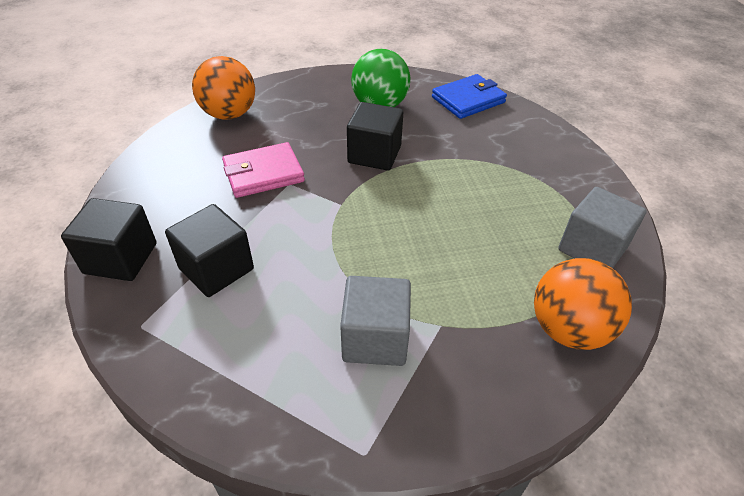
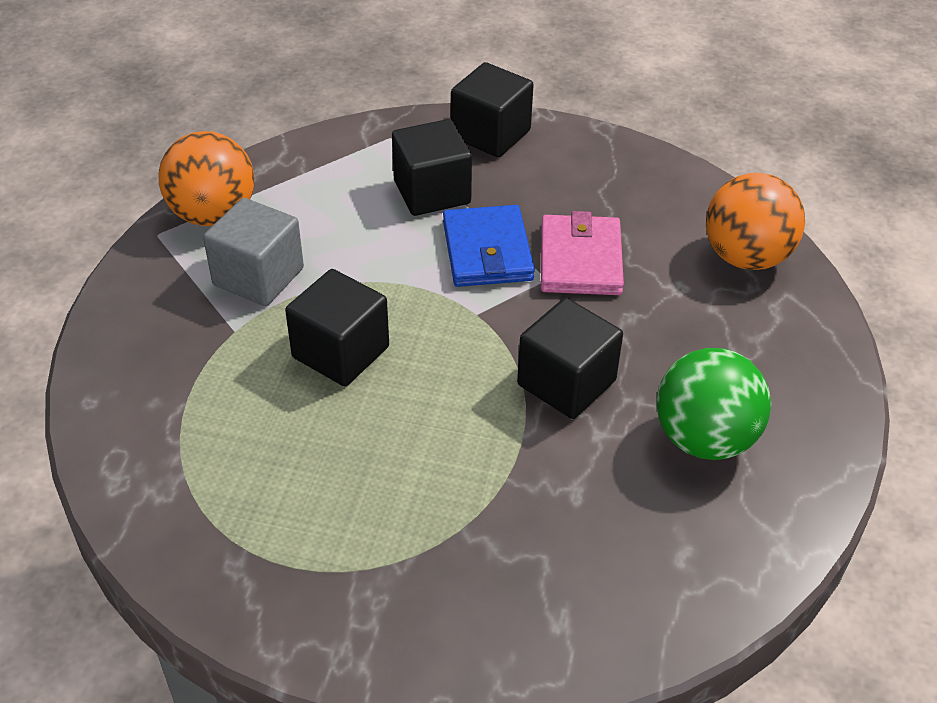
camera: 115 degrees right, 0 degrees up
blue wallet [432,74,507,119] -> blue wallet moved to [443,205,535,287]
orange ball [534,258,632,350] -> orange ball moved to [159,131,254,226]
grey cube [558,187,647,268] -> none
none -> black cube [285,269,389,386]

